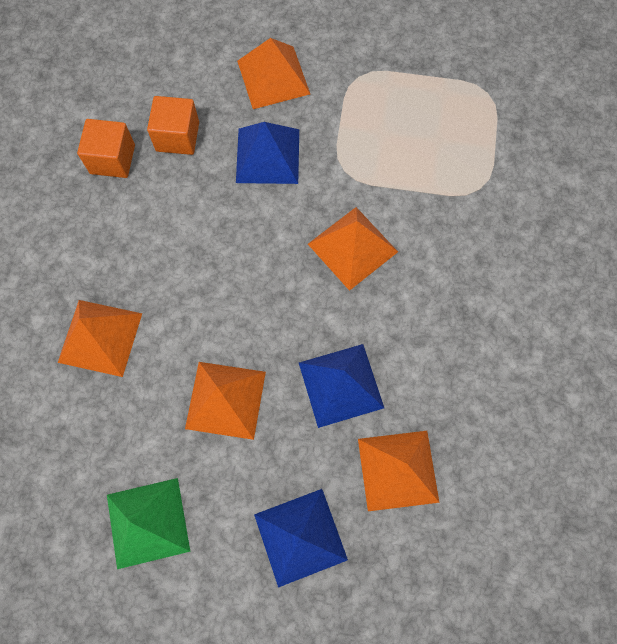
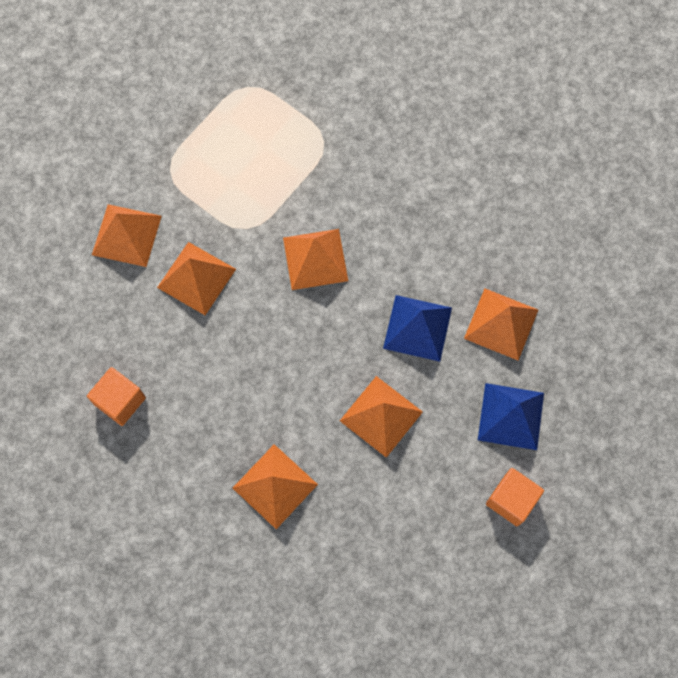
camera: 60 degrees left, 0 degrees up
green pyramid [107,478,190,569] -> none
orange cube [147,96,199,155] -> orange cube moved to [486,468,544,526]
blue pyramid [236,122,299,184] -> orange pyramid [157,242,236,315]

